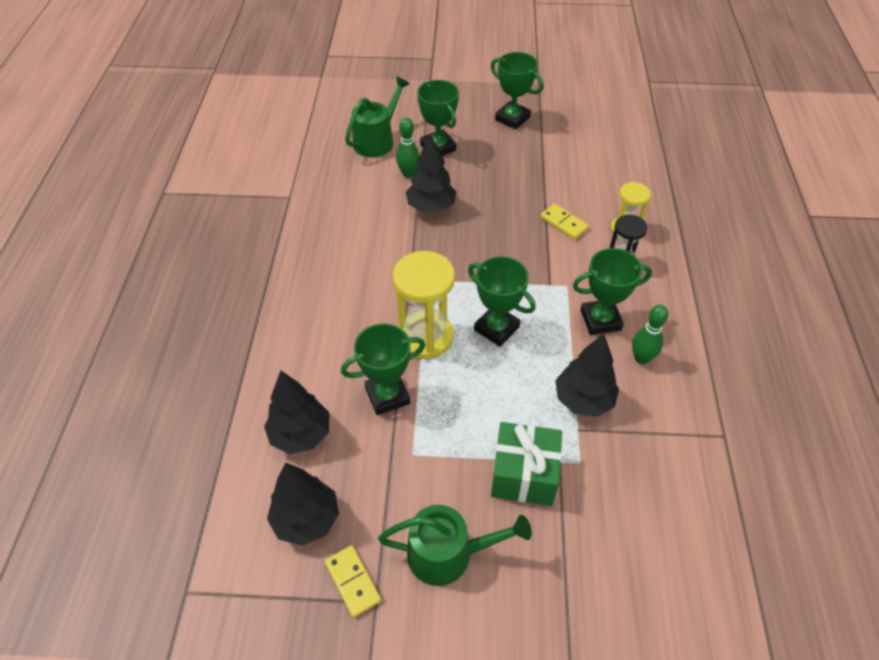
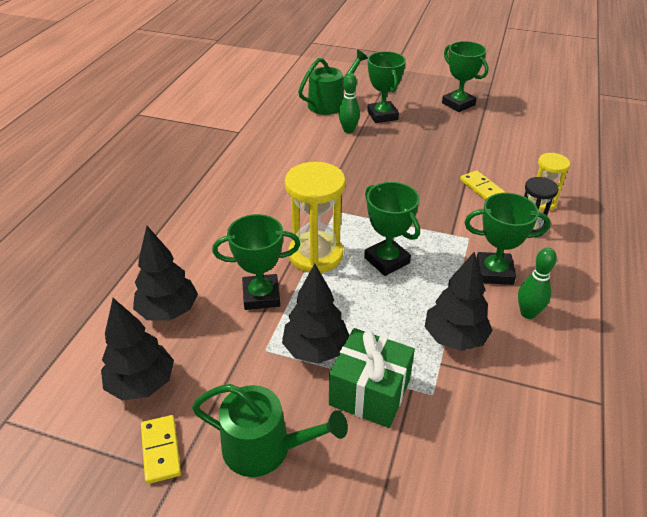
camera: 15 degrees right, 10 degrees down
black tree [406,134,457,212] -> black tree moved to [282,264,349,364]

